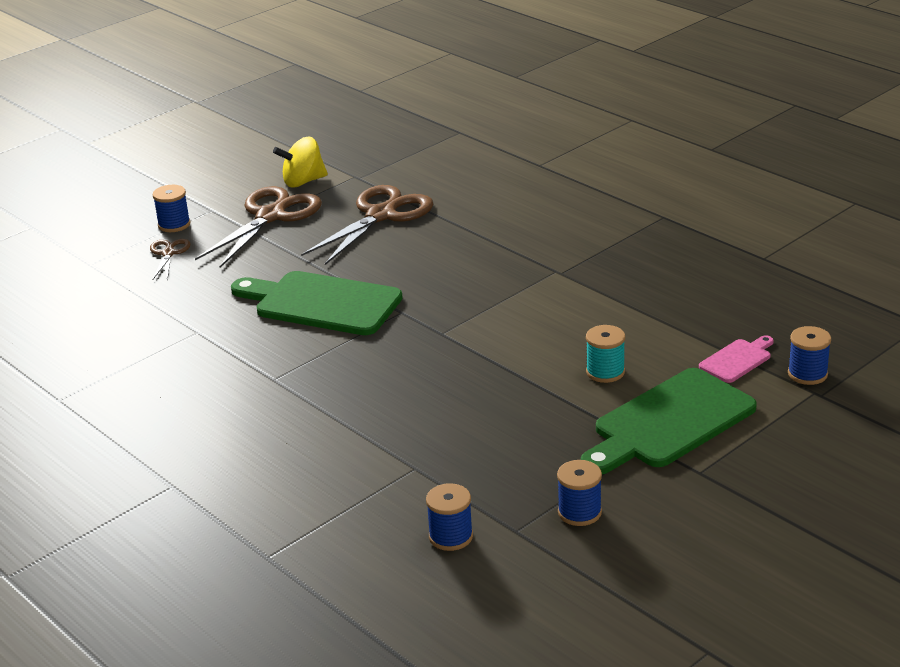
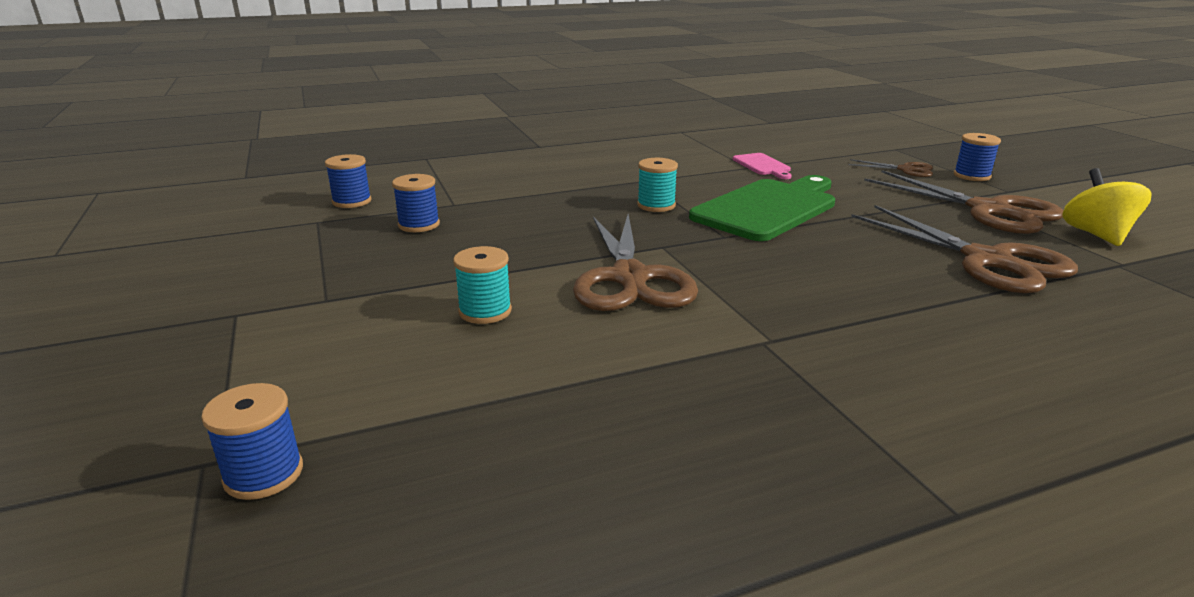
camera: 110 degrees right, 5 degrees down
blue spool [557,460,602,526] -> blue spool moved to [392,174,440,232]
green cutting board [581,368,757,474] -> none
pink cutting board [699,335,774,383] -> pink cutting board moved to [733,153,792,179]
none -> brown scissors [573,214,698,311]
none -> turquoise spool [637,158,678,212]

